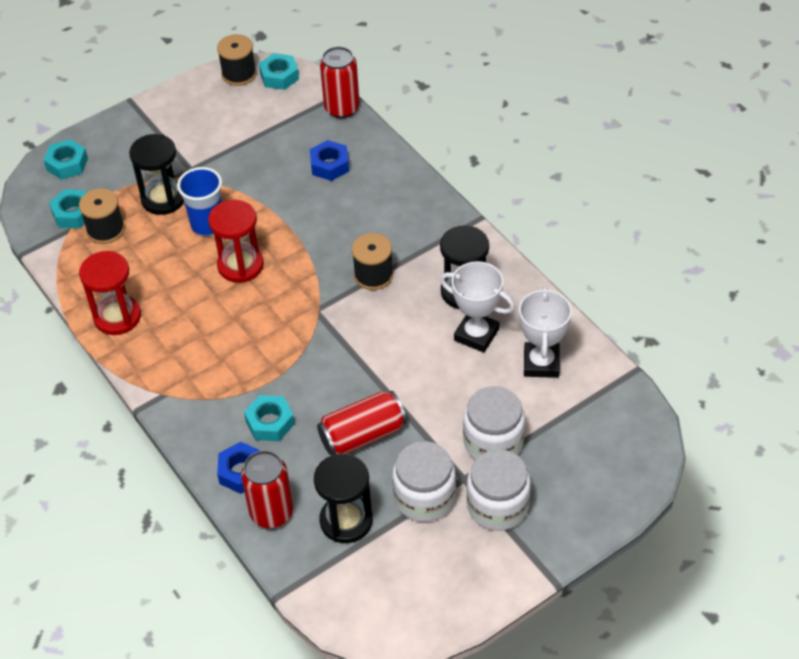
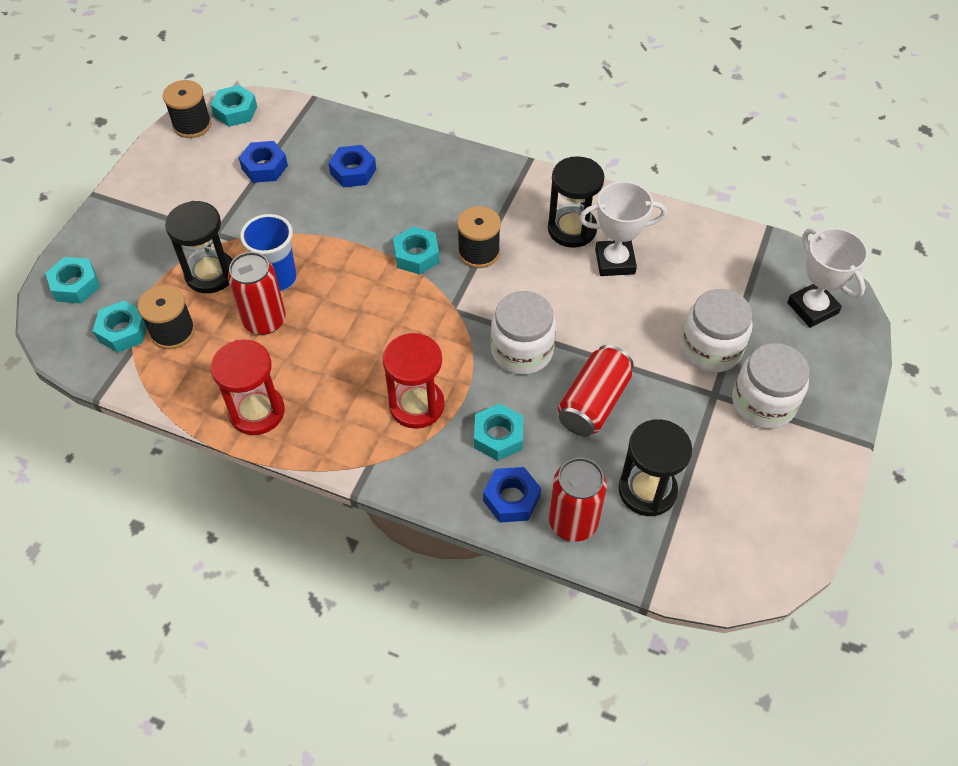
camera: 35 degrees left, 5 degrees up
red hourglass [208,200,264,283] -> red hourglass moved to [383,333,445,429]
red can [320,47,360,118] -> red can moved to [228,252,286,335]
white jar [392,441,456,522] -> white jar moved to [491,291,556,375]
white trophy [519,287,572,378] -> white trophy moved to [787,228,868,328]
none -> blue nut [239,141,288,183]
none -> turquoise nut [393,227,440,275]

